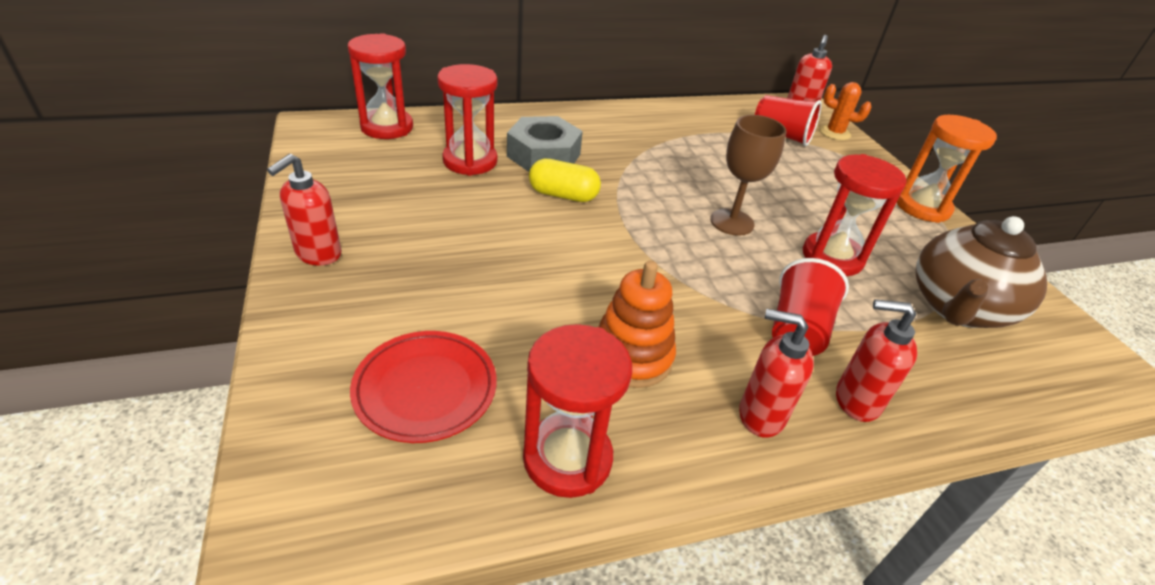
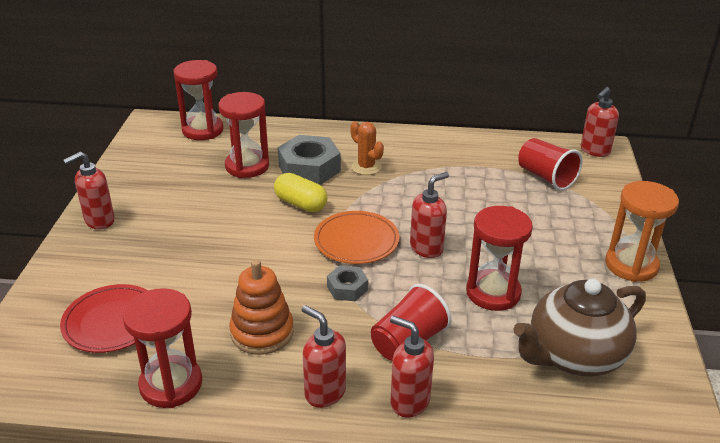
camera: 25 degrees right, 5 degrees down
brown goblet [710,115,786,236] -> red soap dispenser [410,172,449,258]
orange cactus [819,82,871,140] -> orange cactus moved to [350,121,384,175]
none -> orange plate [314,211,399,264]
none -> grey nut [327,265,368,301]

